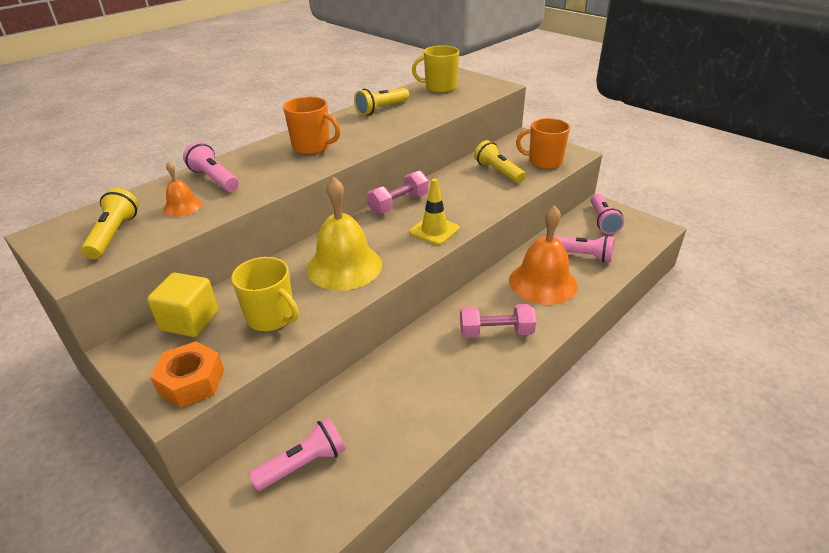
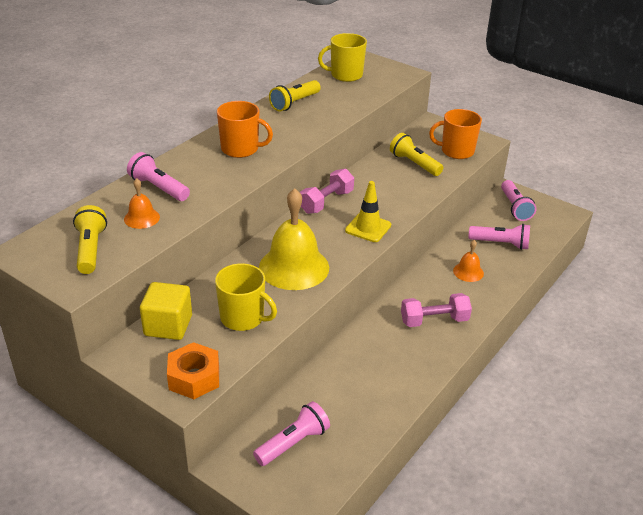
camera: 10 degrees left, 0 degrees up
orange bell [509,205,577,305] -> orange bell [453,240,484,282], size x0.48

